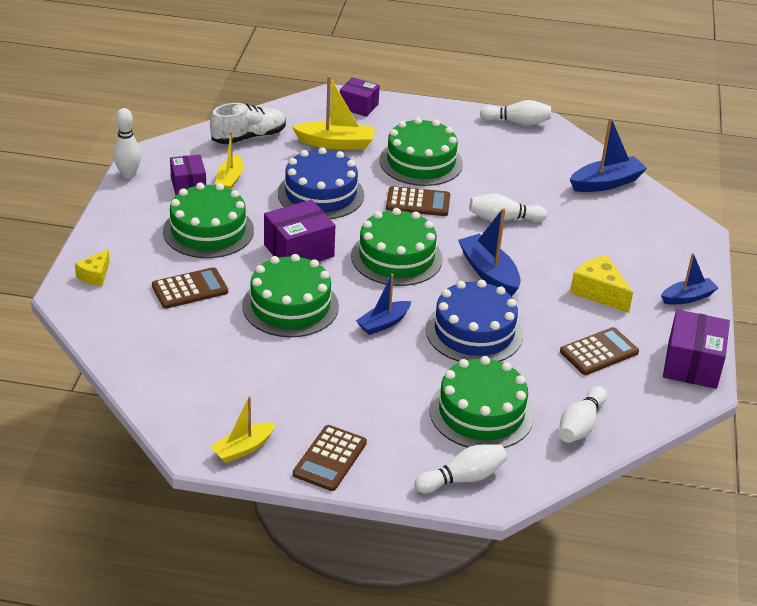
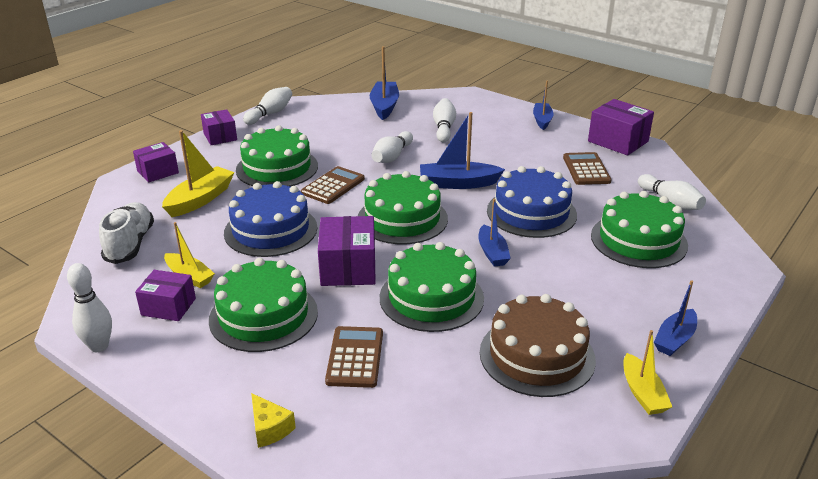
camera: 60 degrees left, 5 degrees down
brown calculator [293,425,367,491] -> blue boat [654,280,697,356]
white bowling pin [414,444,507,493] -> white bowling pin moved to [433,98,456,142]
yellow cheese [570,255,633,313] -> none
none -> purple box [201,109,237,145]
none -> brown cake [480,294,596,397]

